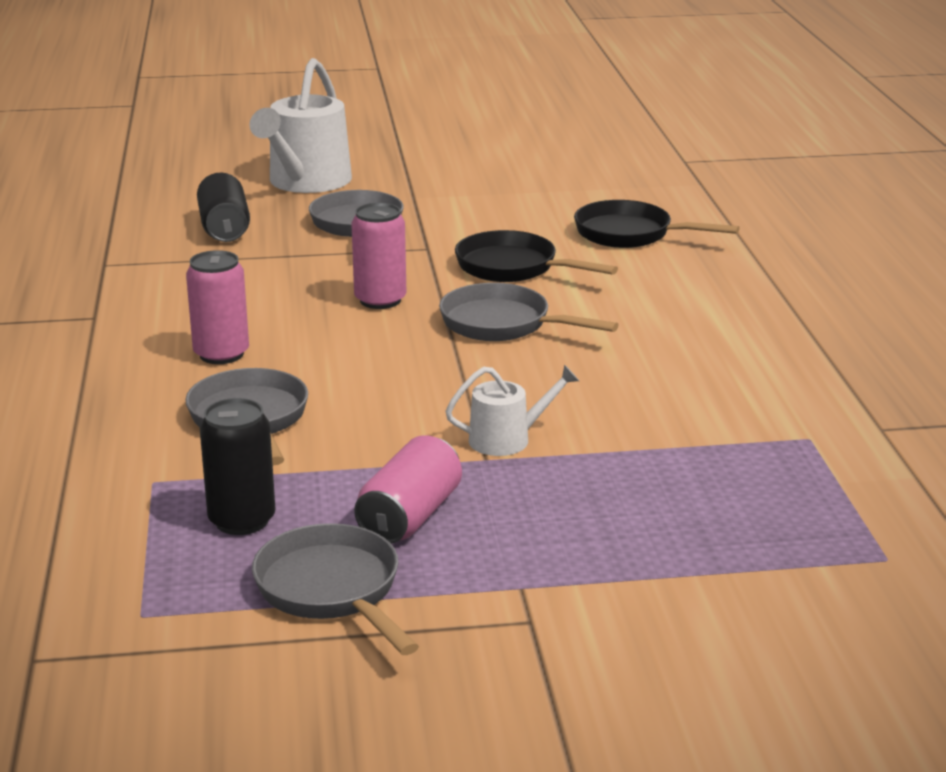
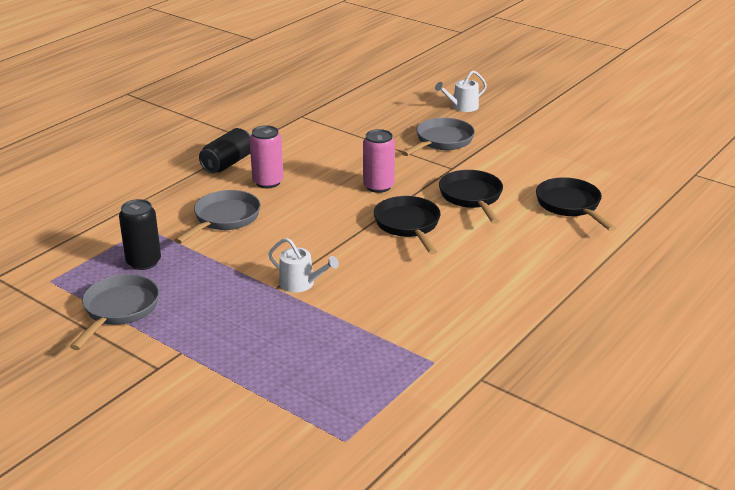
camera: 45 degrees right, 5 degrees up
black can [197,173,250,242] -> black can moved to [199,128,251,173]
white watering can [249,58,352,193] -> white watering can [435,70,487,112], size x0.52
pink can [354,435,462,544] -> none
grey pan [439,283,619,341] -> black pan [374,196,441,254]

